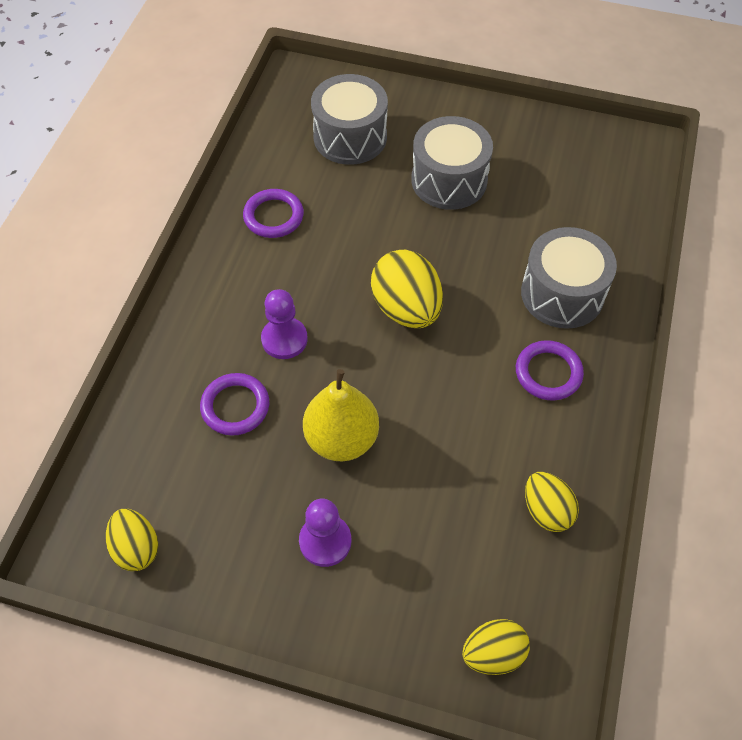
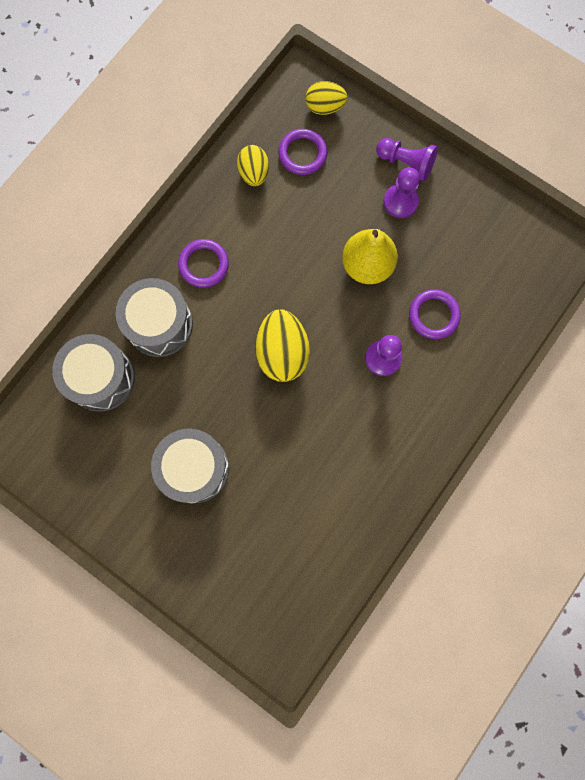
camera: 160 degrees left, 20 degrees up
yellow egg [106,509,158,571] -> none
purple ring [243,189,304,238] -> purple ring moved to [278,129,327,175]
grey drum [311,74,388,165] -> grey drum moved to [52,334,135,411]
none -> purple pawn [376,138,438,181]

